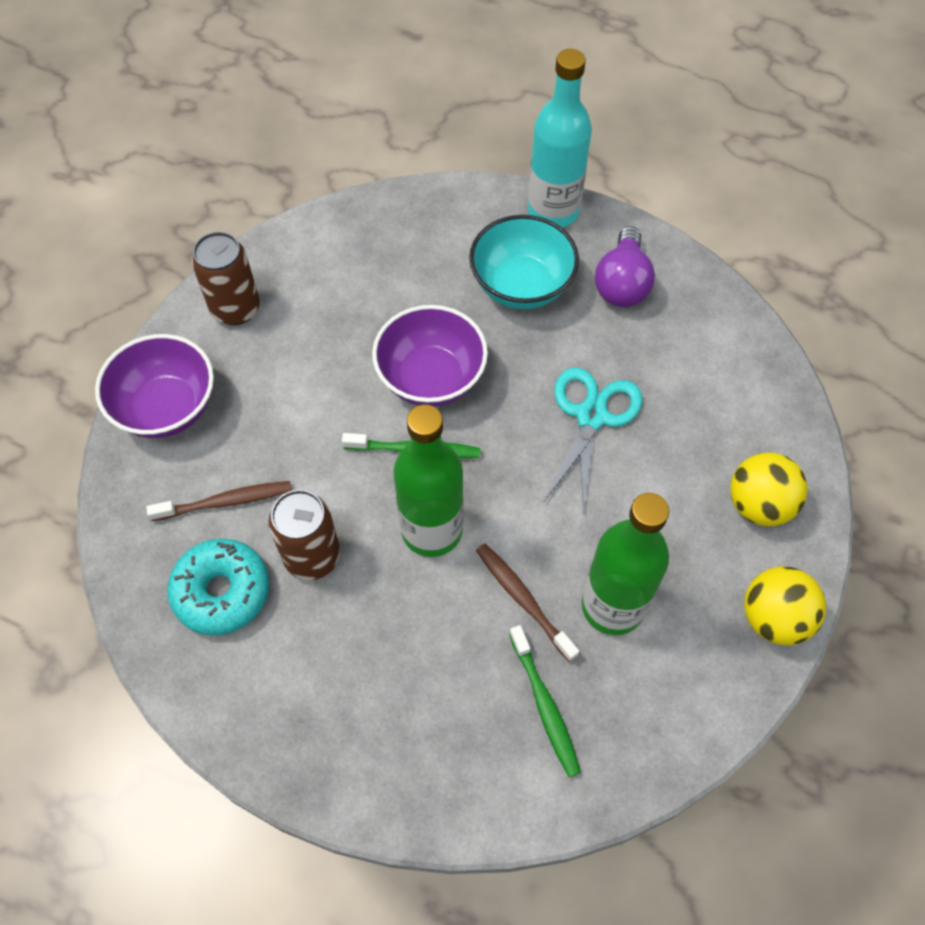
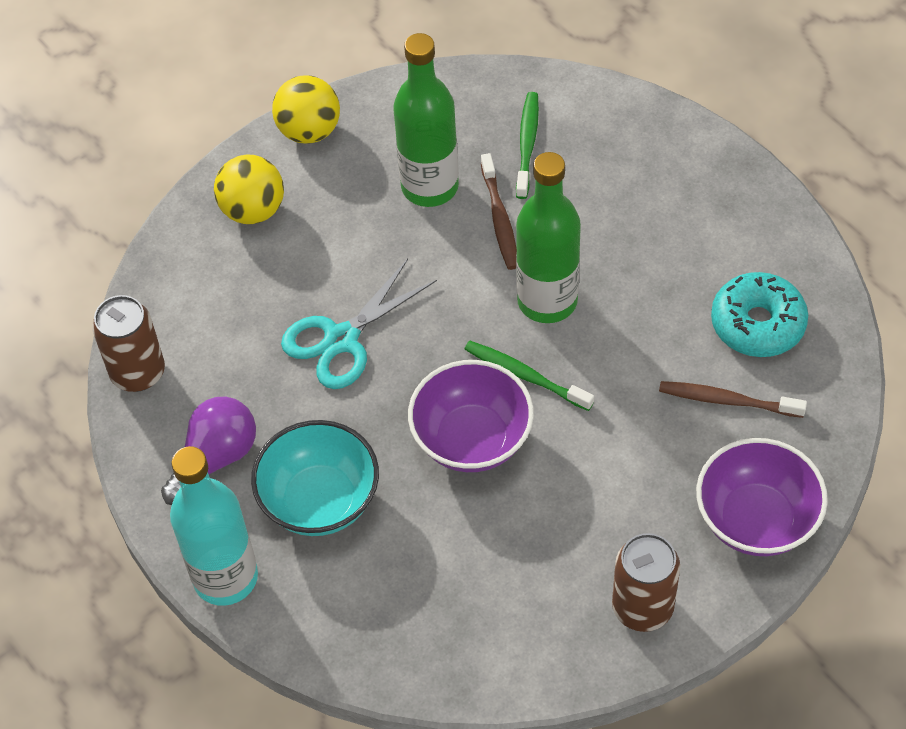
camera: 150 degrees left, 5 degrees down
brown can [269,490,340,580] -> brown can moved to [92,295,165,392]

